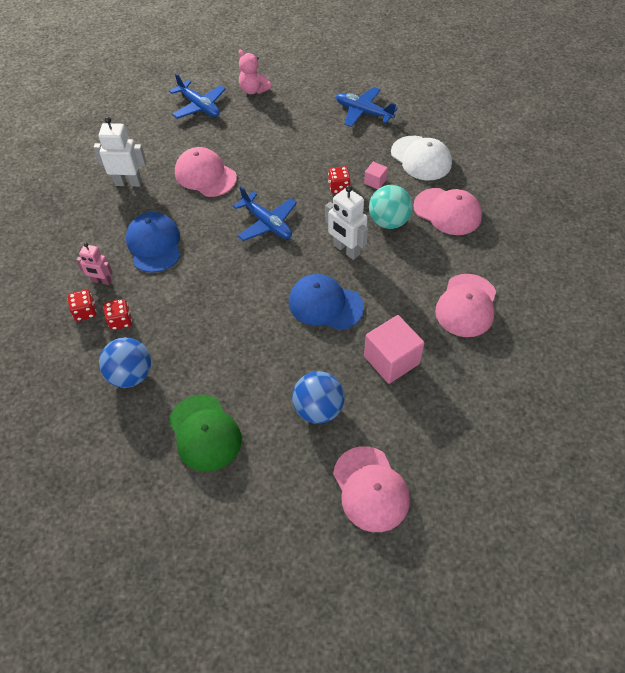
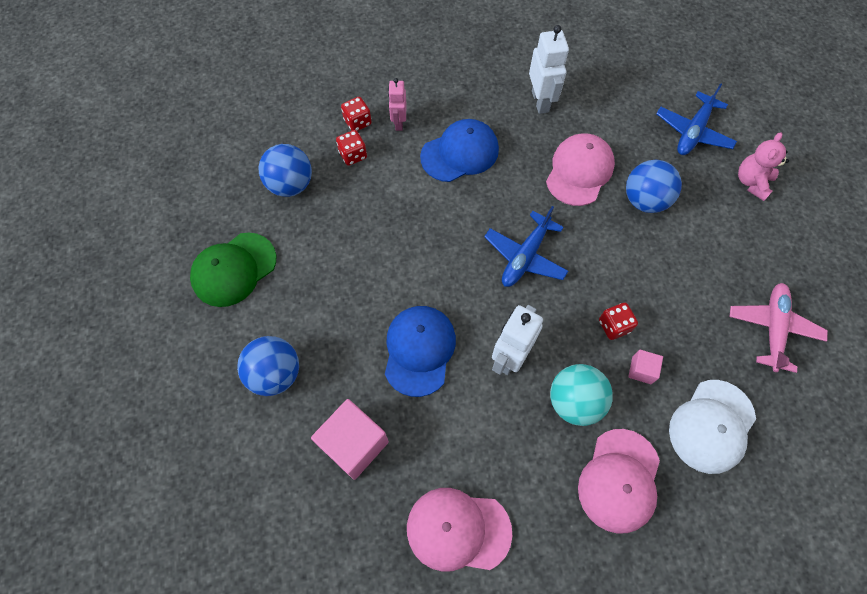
camera: 75 degrees right, 10 degrees up
pink cap [333,446,410,532] -> none
blue plane [336,87,398,127] -> pink plane [729,283,828,373]
none -> blue ball [626,160,682,213]

